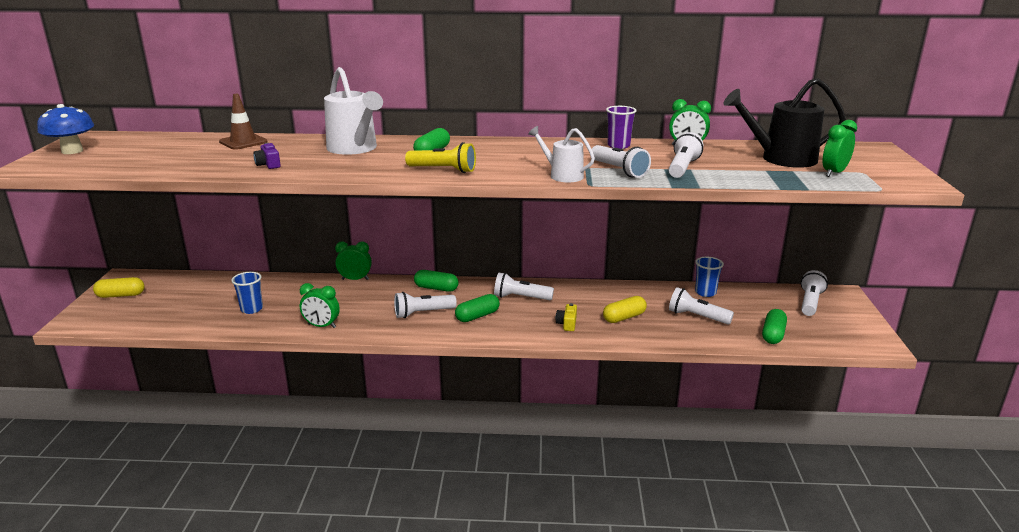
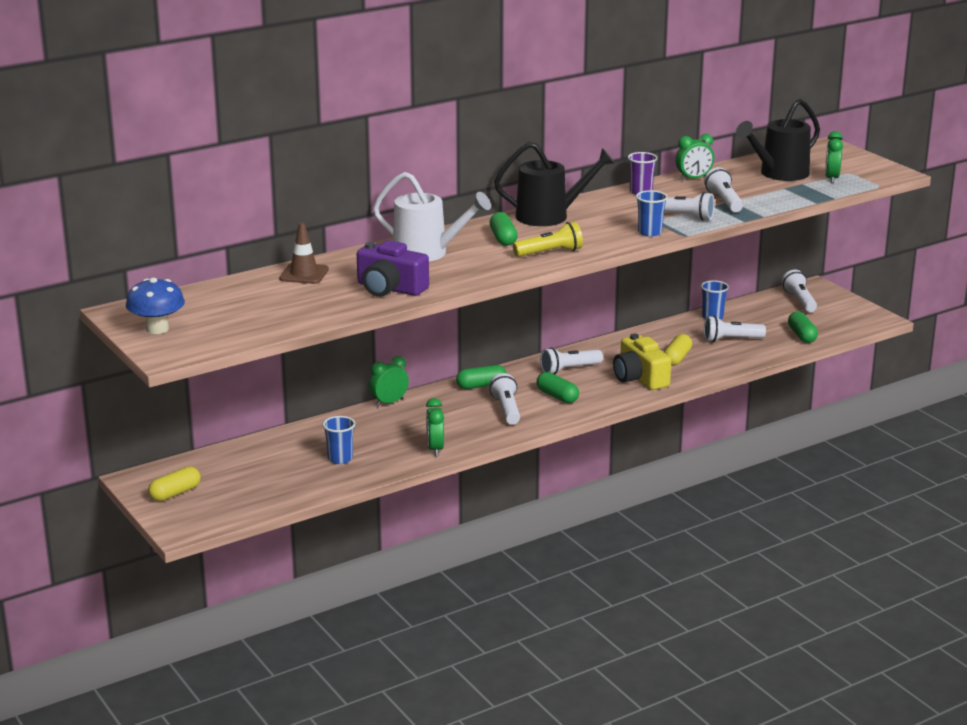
camera: 35 degrees left, 0 degrees up
purple camera [253,143,281,169] -> purple camera [357,240,429,297], size x2.10
green clock [300,283,340,328] -> green clock turned 105 degrees clockwise [426,398,444,456]
white flashlight [394,292,457,318] -> white flashlight turned 135 degrees clockwise [489,373,520,425]
green capsule [455,294,500,322] -> green capsule turned 60 degrees counterclockwise [537,372,579,403]
white watering can [528,126,595,182] -> blue cup [636,190,668,237]
yellow camera [556,303,577,331] -> yellow camera [613,334,671,390], size x2.10
none -> black watering can [494,142,615,226]

